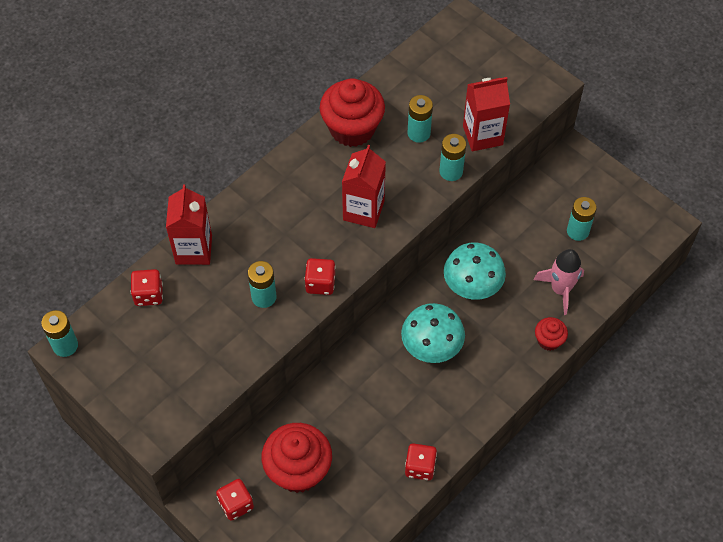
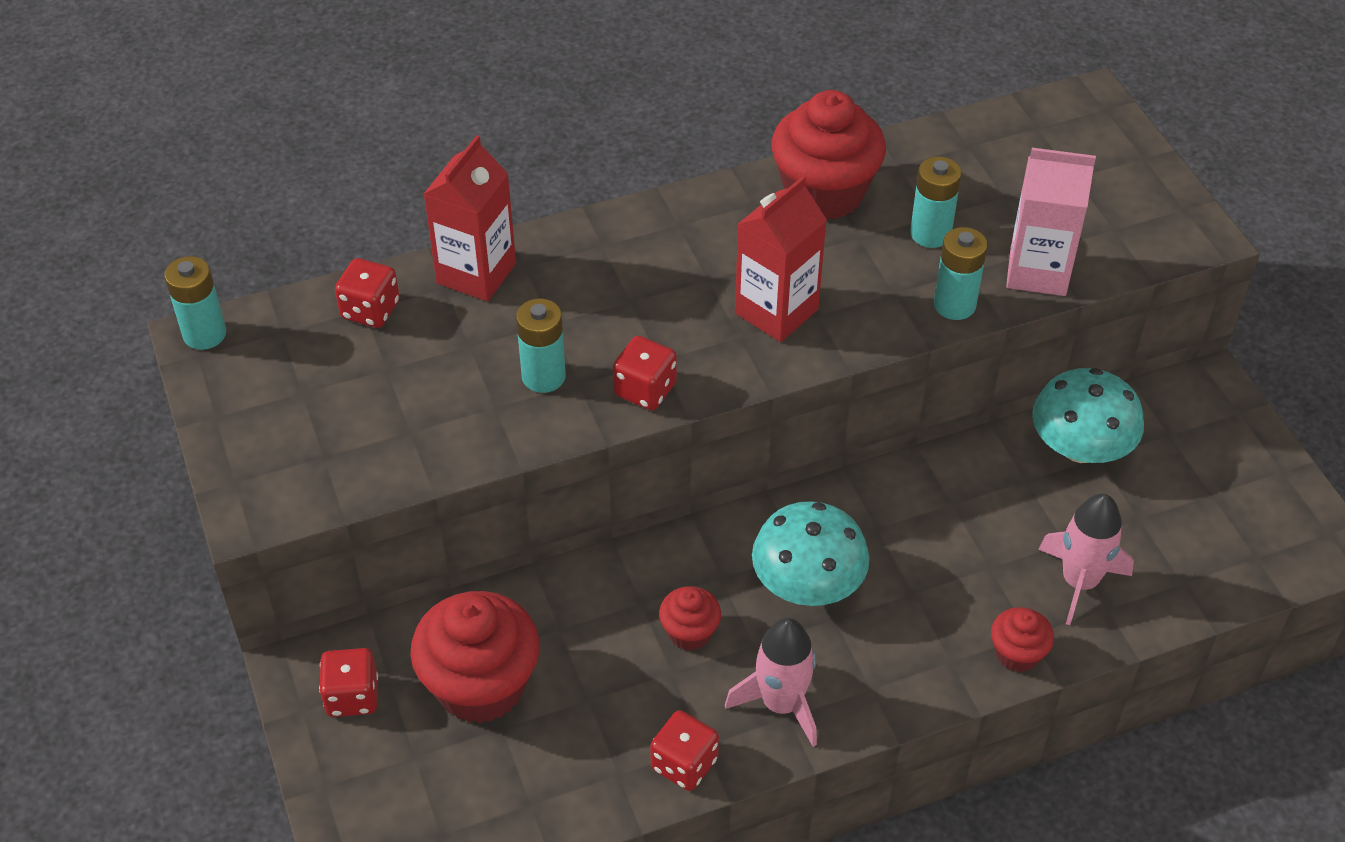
camera: 25 degrees right, 10 degrees down
turquoise mushroom [444,242,506,300] -> turquoise mushroom moved to [1032,368,1144,463]
red carton [463,77,510,151] -> pink carton [1006,148,1096,296]
turquoise battery [567,197,597,241] -> none
none -> red cupcake [659,586,721,651]
none -> pink rocket [725,618,817,747]

